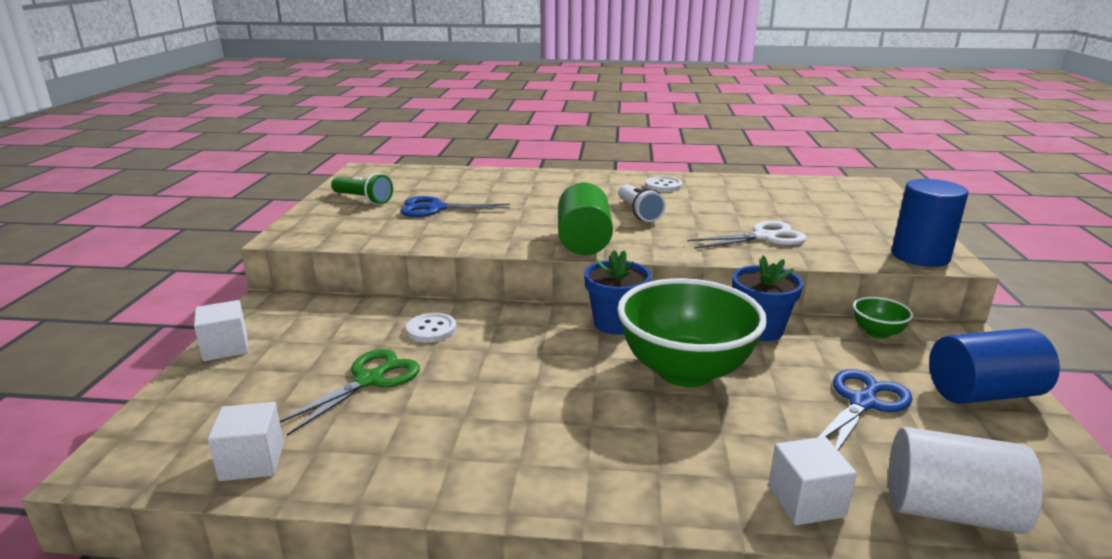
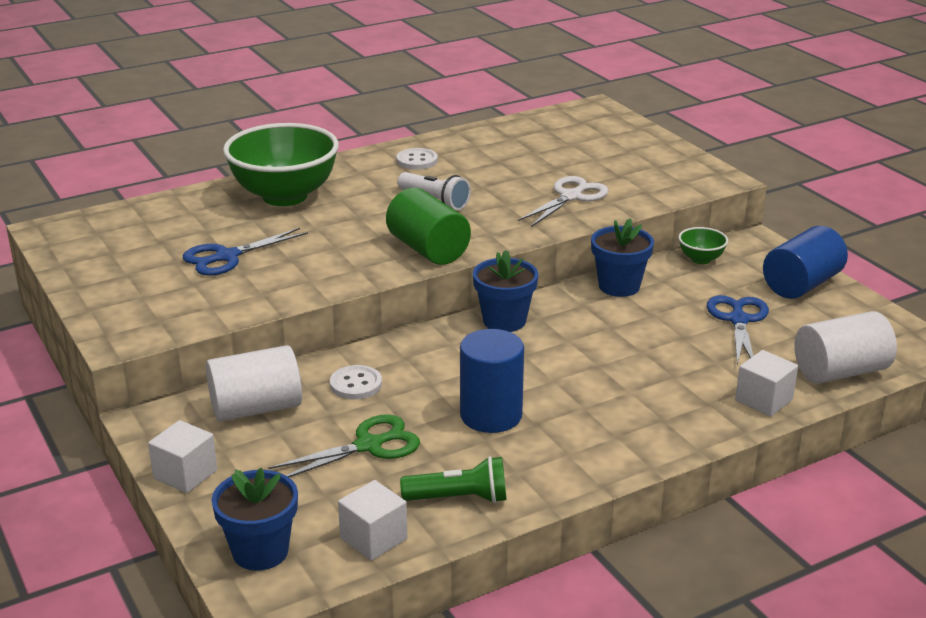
camera: 35 degrees left, 5 degrees up
green scissors [280,349,420,436] -> green scissors turned 60 degrees clockwise [269,414,420,477]
green flashlight [331,173,393,204] -> green flashlight moved to [400,456,507,503]
green bowl [617,278,767,387] -> green bowl moved to [223,123,339,206]
blue cylinder [892,179,969,267] -> blue cylinder moved to [460,329,524,433]
none -> white cylinder [206,345,302,422]
none -> blue flower pot [211,468,298,571]

